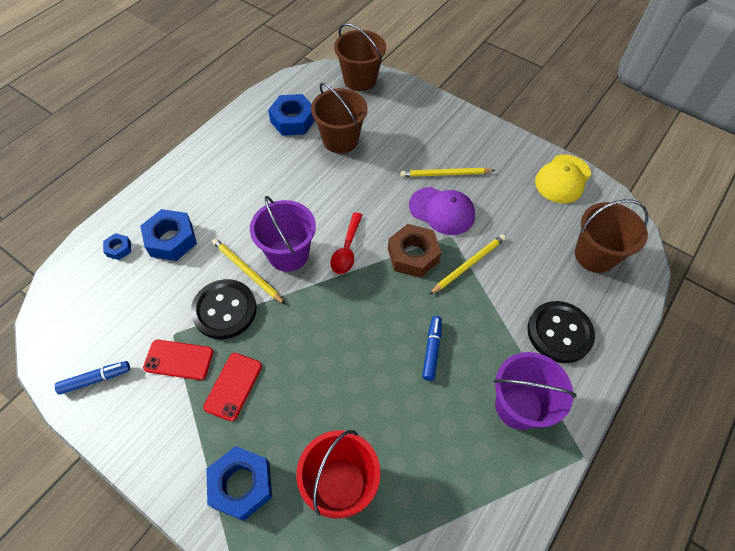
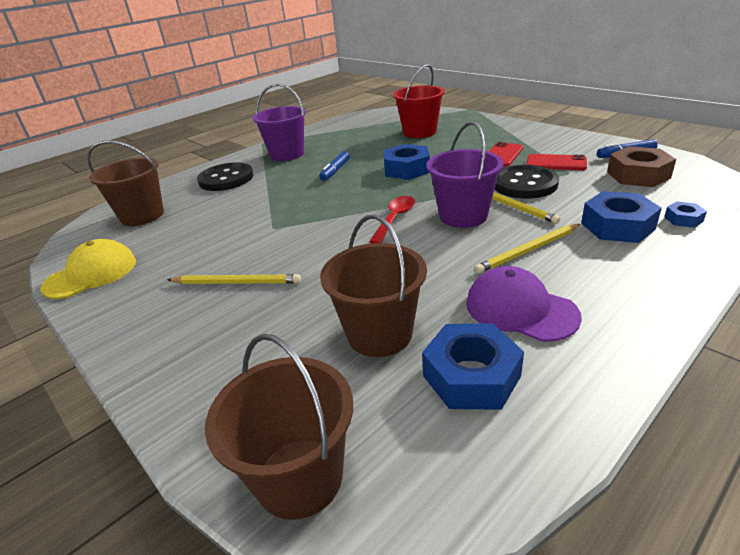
camera: 165 degrees left, 25 degrees down
blue nut [206,446,272,521] -> blue nut moved to [383,144,430,180]
brown nut [388,224,442,278] -> brown nut moved to [607,146,676,187]
purple cap [409,187,475,235] -> purple cap moved to [466,266,582,342]
yellow pencil [429,234,506,295] -> yellow pencil moved to [474,224,580,274]

